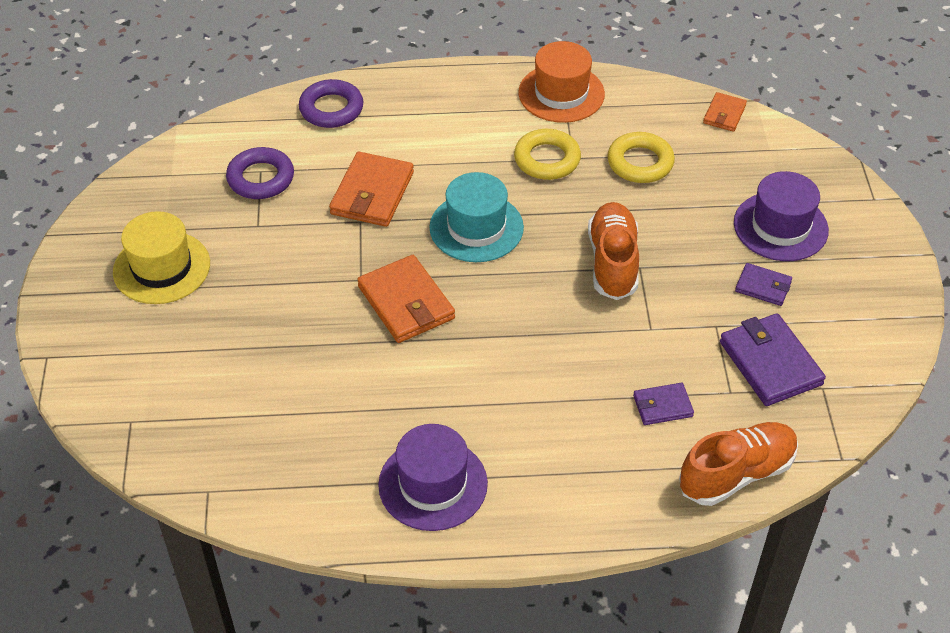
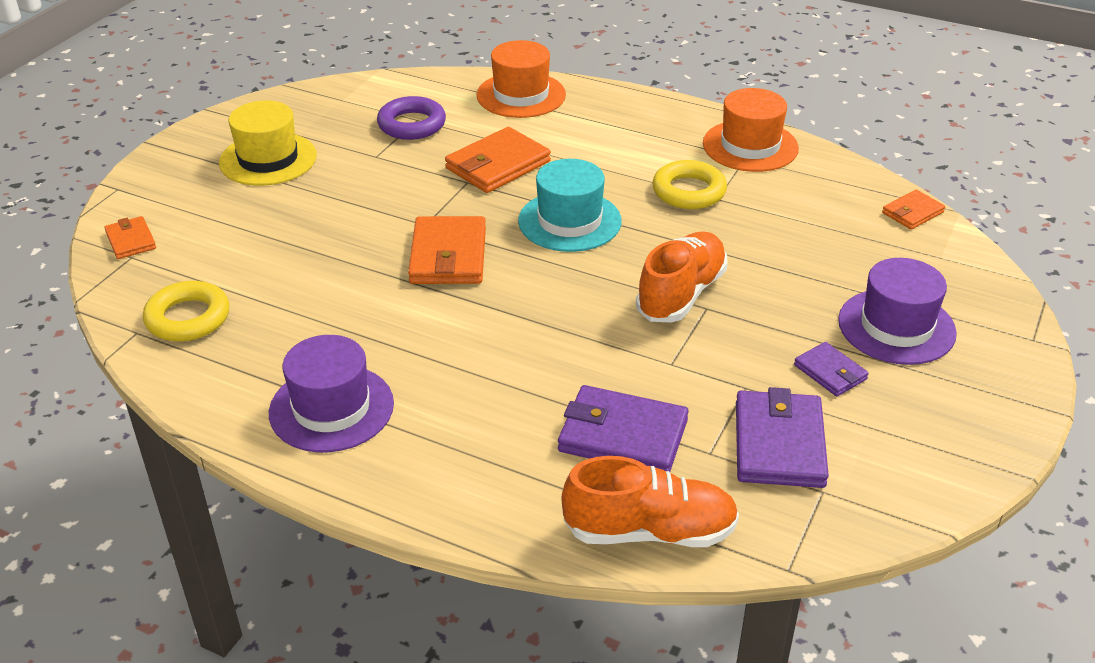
camera: 30 degrees right, 10 degrees down
purple ring [299,79,364,128] -> orange hat [477,40,566,118]
yellow ring [607,132,675,183] -> yellow ring moved to [143,281,230,342]
purple wallet [633,383,694,425] -> purple wallet [558,385,689,472], size x1.79
none -> orange wallet [104,216,156,259]

